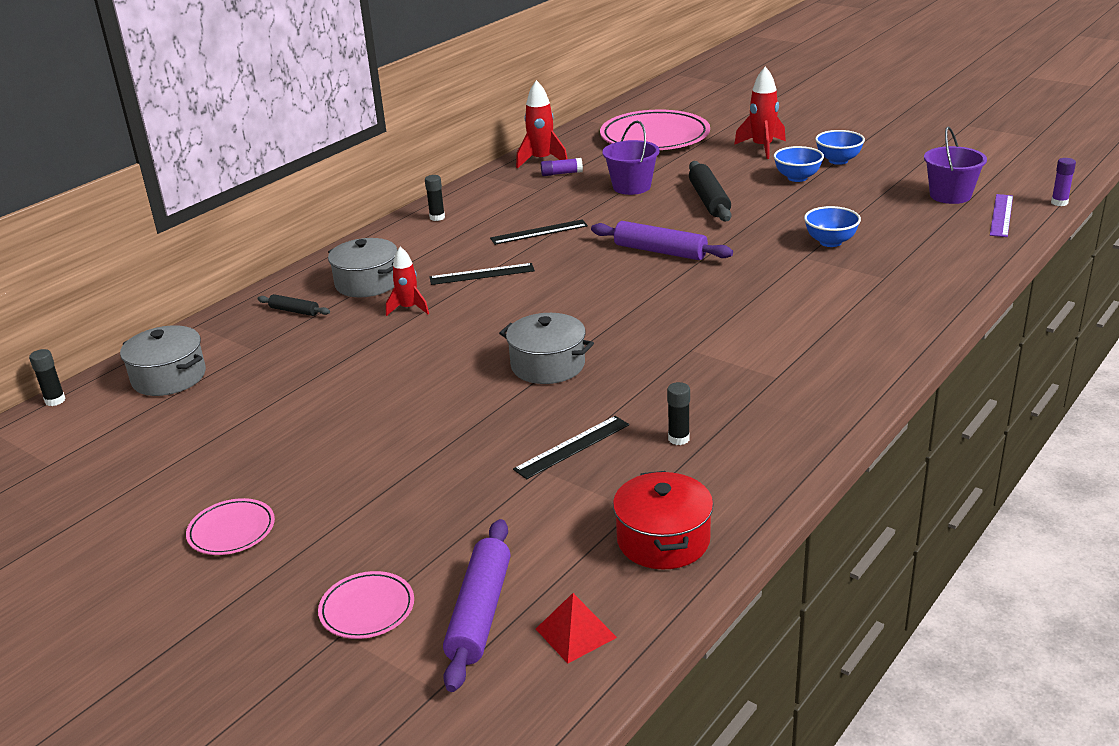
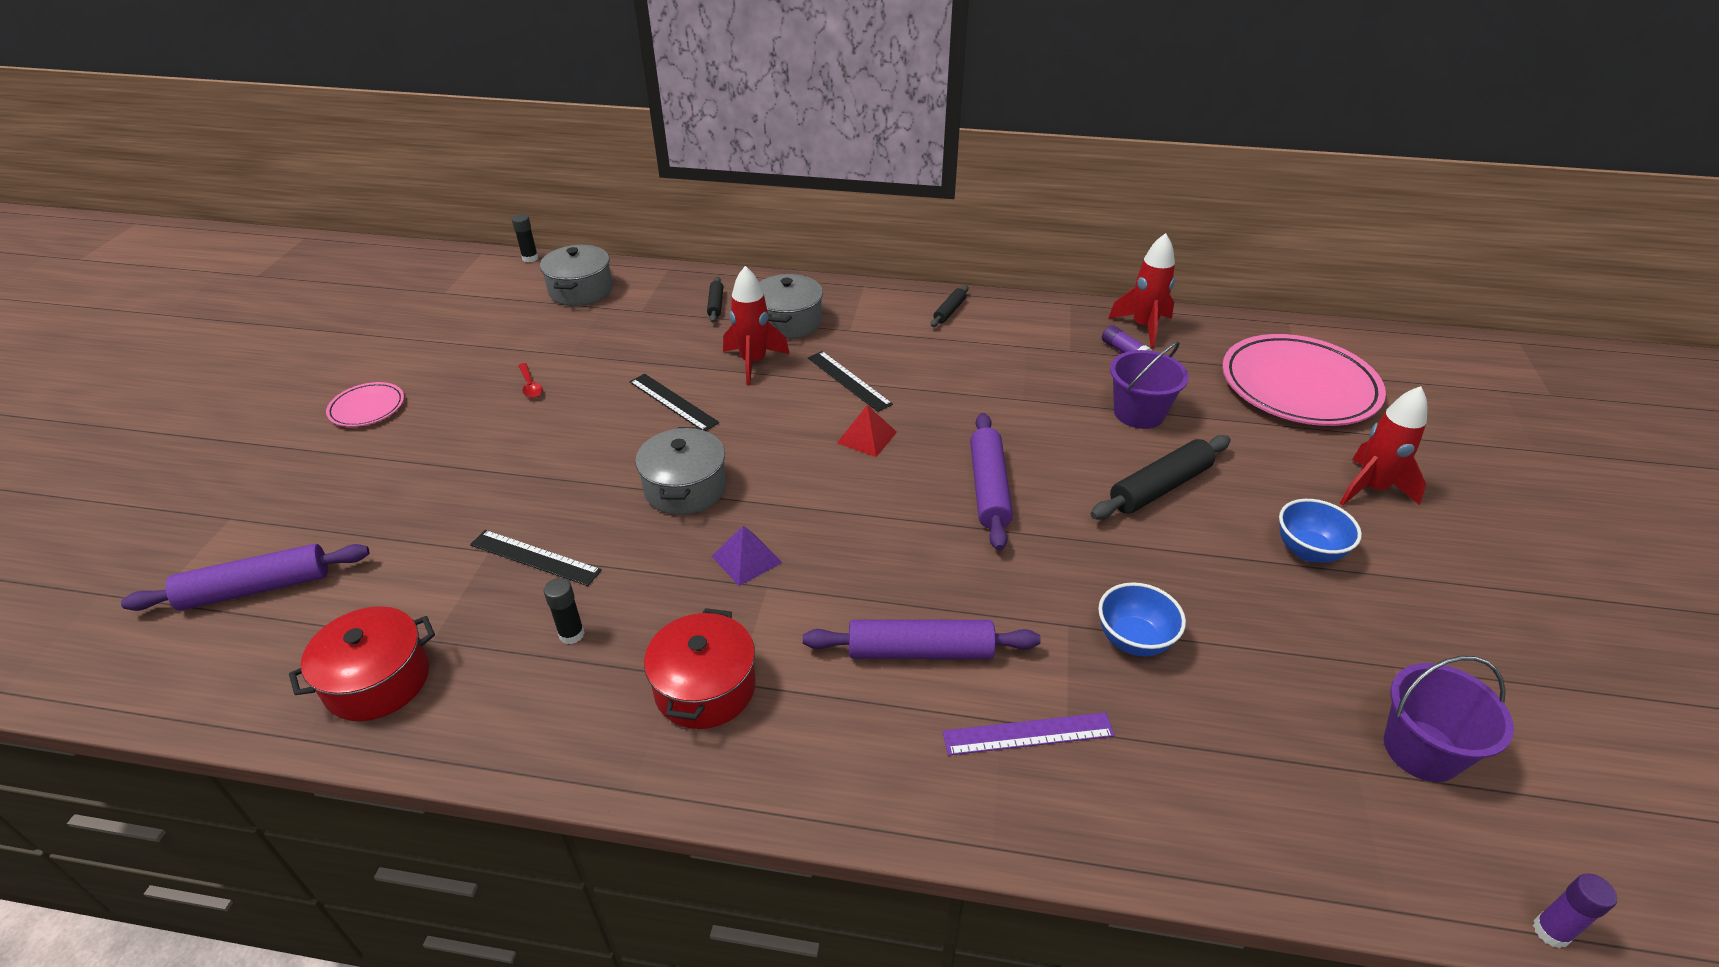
camera: 60 degrees right, 10 degrees up
pink plate [318,571,414,639] -> none
red rocket [386,247,429,316] -> red rocket [723,266,790,385], size x1.51
black glue stick [425,175,445,221] -> black rolling pin [931,285,969,327]
black ruler [490,219,588,245] -> black ruler moved to [630,374,719,431]
red pyramid [536,593,617,664] -> red pyramid moved to [837,405,897,457]
blue bowl [815,130,865,165] -> none
purple ruler [990,194,1013,237] -> purple ruler moved to [943,712,1115,756]
none -> red spoon [518,363,543,398]
none -> red pot [644,608,756,729]
none -> purple pyramid [712,526,783,586]
none -> purple rolling pin [803,619,1041,659]

